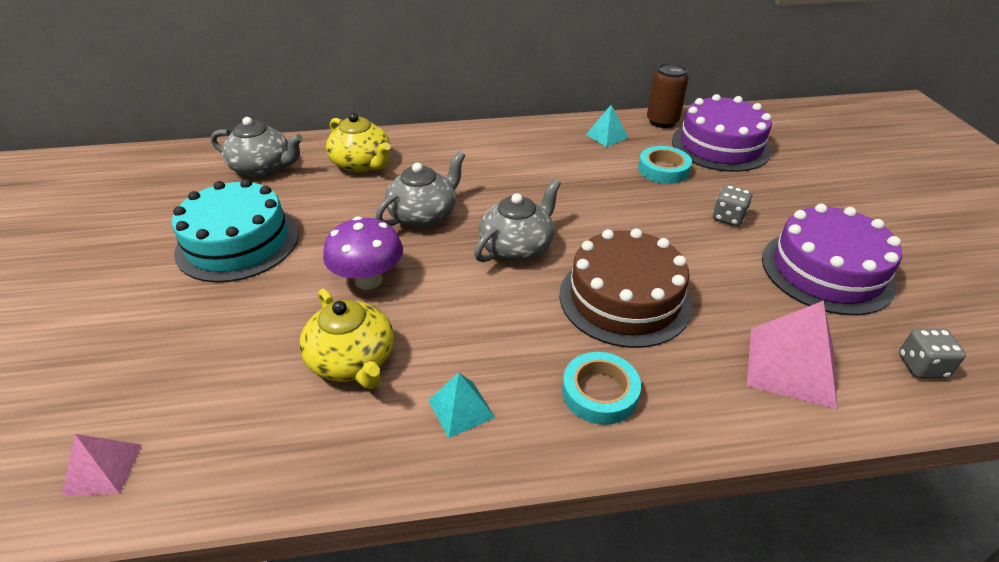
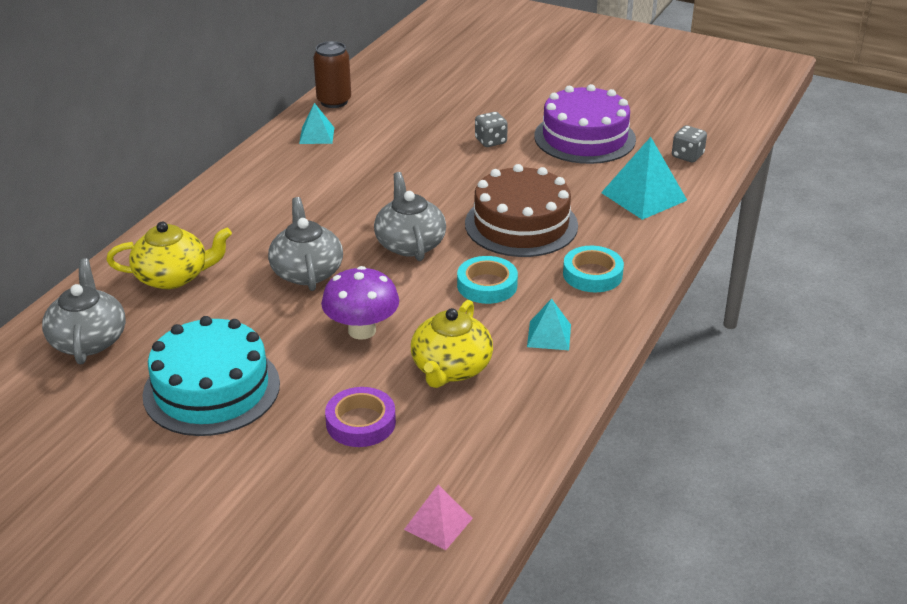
camera: 55 degrees left, 5 degrees down
grey teapot [211,117,303,177] -> grey teapot turned 60 degrees counterclockwise [42,258,126,364]
yellow teapot [300,289,394,389] -> yellow teapot turned 105 degrees clockwise [411,300,493,388]
turquoise tape [638,146,692,184] -> turquoise tape moved to [457,256,518,304]
purple cake [672,94,772,172] -> none
pink pyramid [747,301,837,409] -> turquoise pyramid [601,137,687,220]
none -> purple tape [325,387,396,447]

